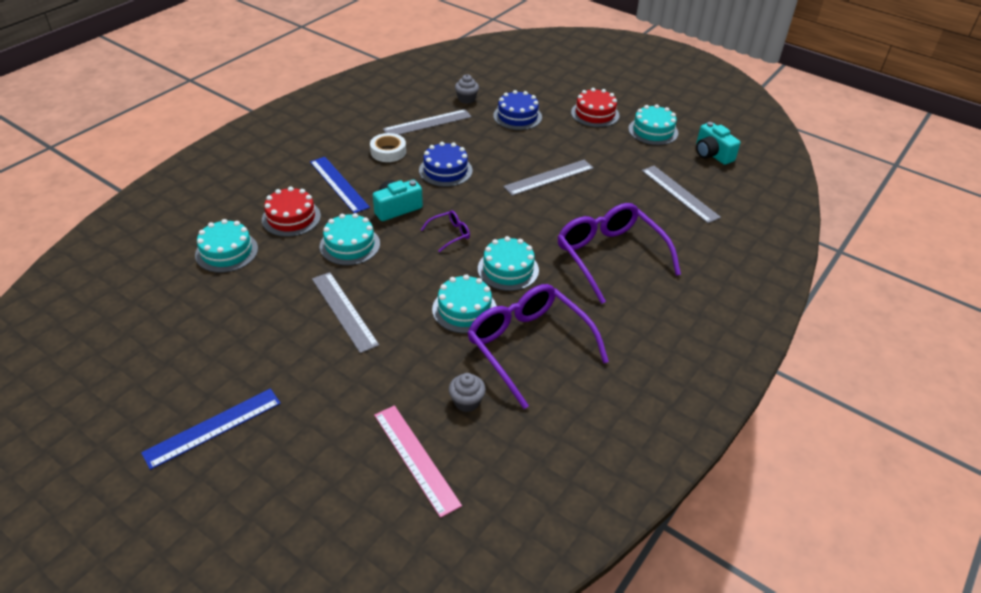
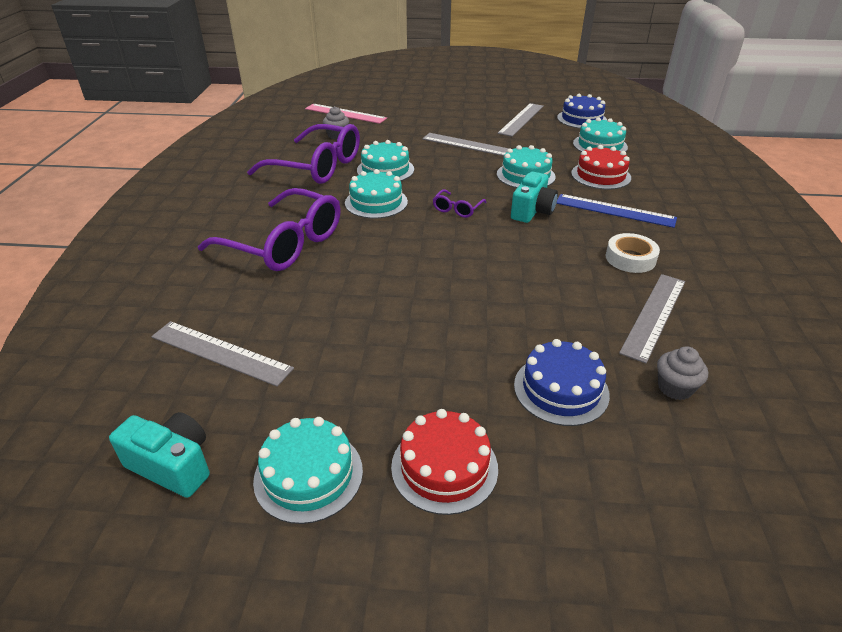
camera: 150 degrees right, 5 degrees down
blue ruler [141,389,281,470] -> none
blue cake [419,142,473,187] -> blue cake moved to [557,94,607,129]
grey ruler [503,160,594,196] -> grey ruler moved to [498,103,544,137]

